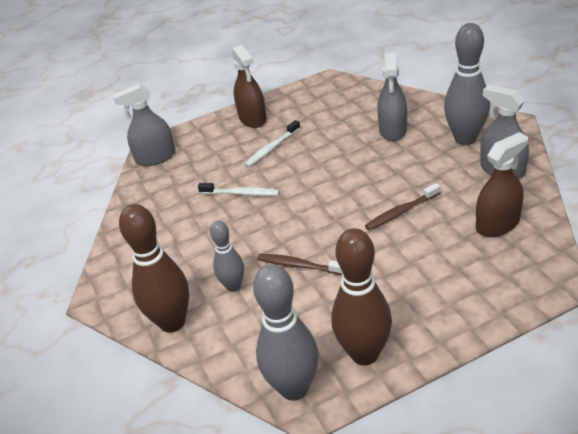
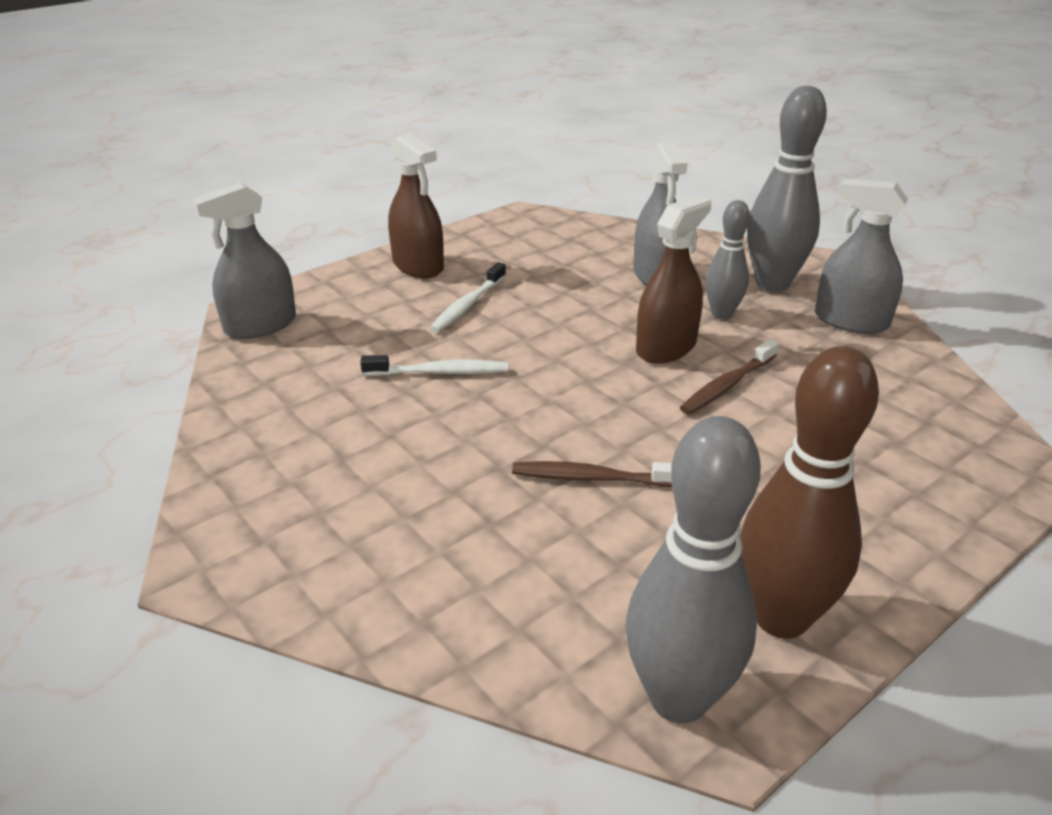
camera: 20 degrees left, 5 degrees down
brown bowling pin [119,204,189,333] -> none
grey bowling pin [210,221,244,292] -> grey bowling pin moved to [705,200,750,320]
brown spray bottle [476,132,528,237] -> brown spray bottle moved to [636,195,711,364]

